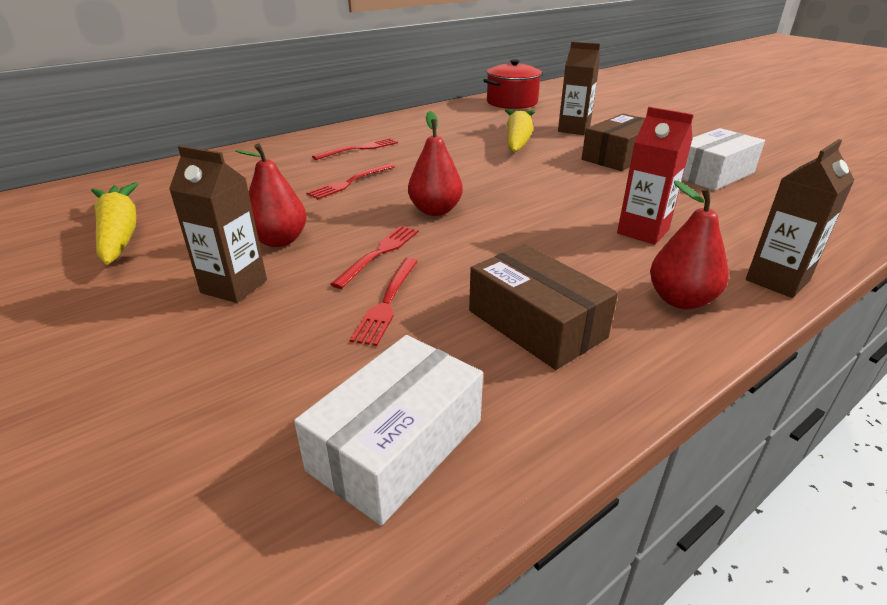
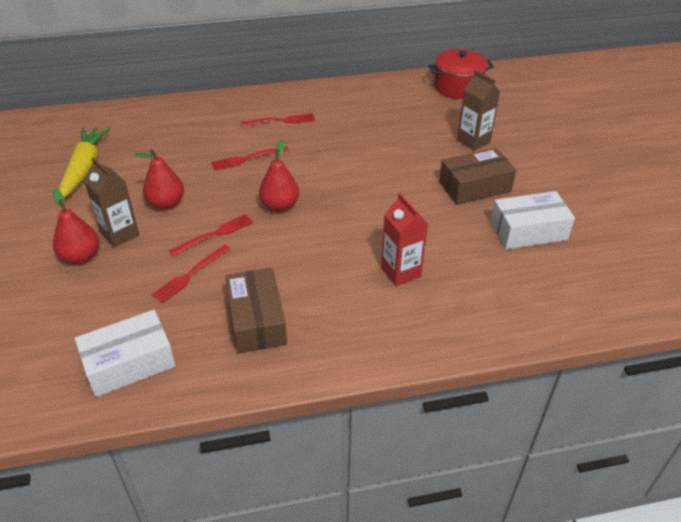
camera: 25 degrees right, 10 degrees up
yellow carrot [505,109,535,152] -> none
red pear [650,180,729,309] -> red pear moved to [52,189,99,265]
brown carton [746,139,855,298] -> none

